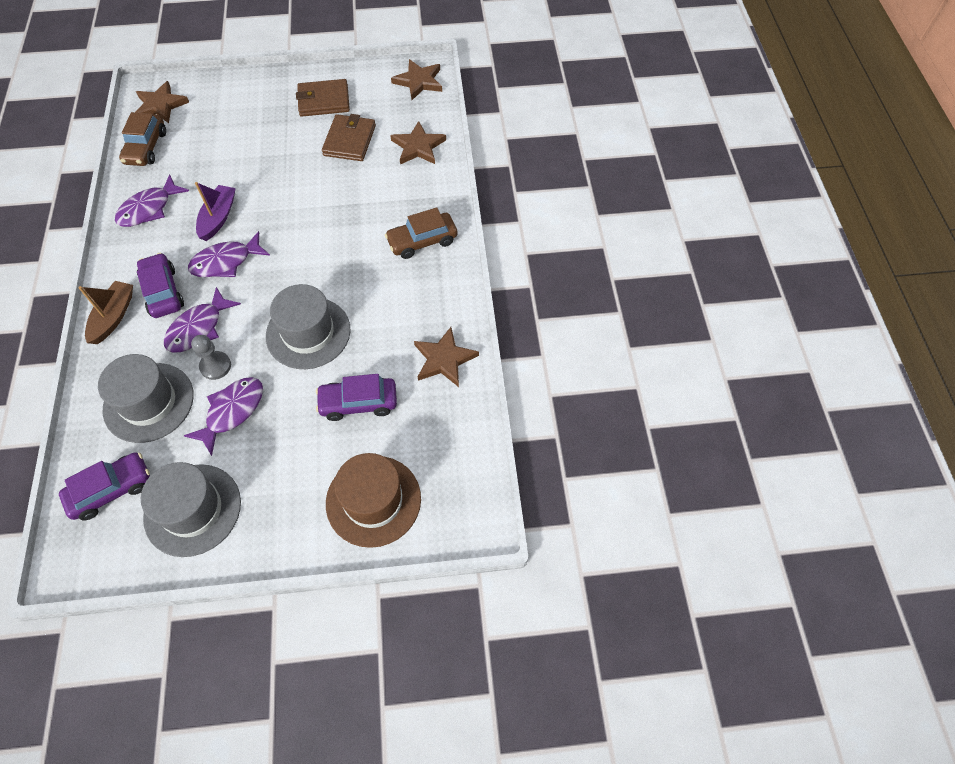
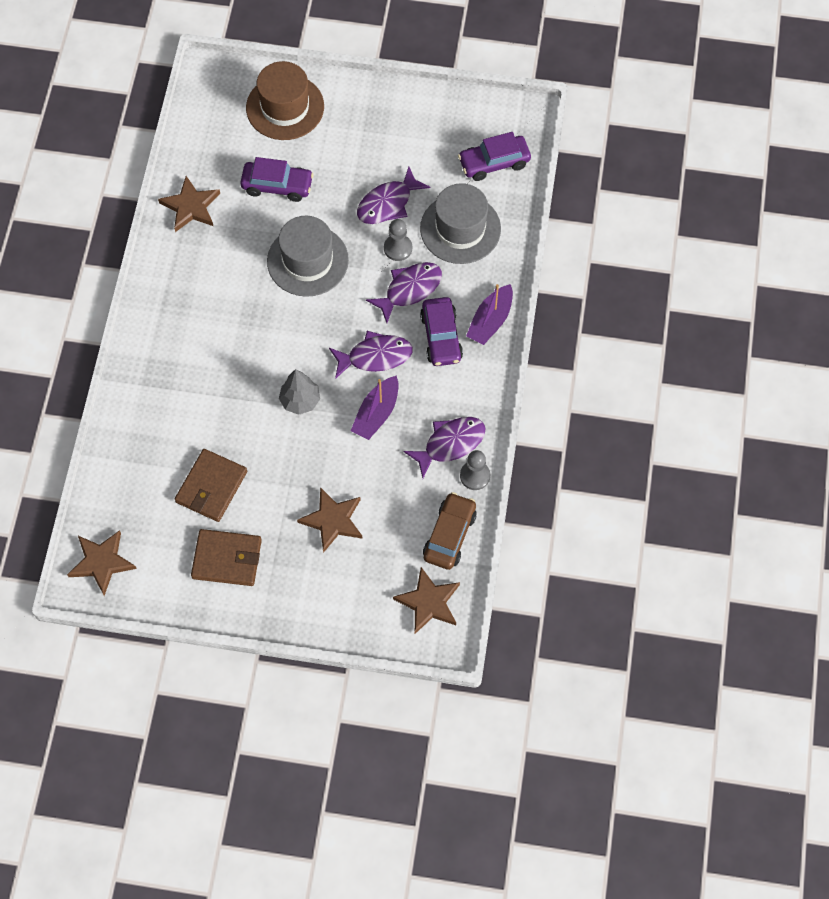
camera: 165 degrees left, 5 degrees up
brown boat [78,281,133,344] -> purple boat [466,284,513,345]
grey hat [141,462,241,557] -> none
brown car [385,207,458,259] -> none
brown star [390,121,446,164] -> brown star moved to [297,487,363,553]
none -> grey tree [279,369,320,415]
none -> grey pawn [460,450,490,490]

